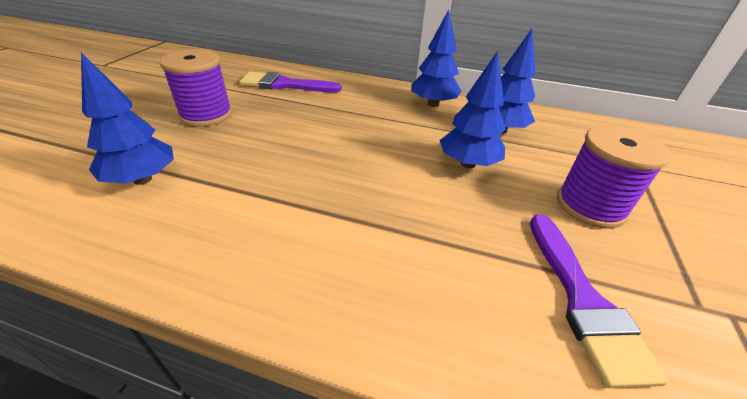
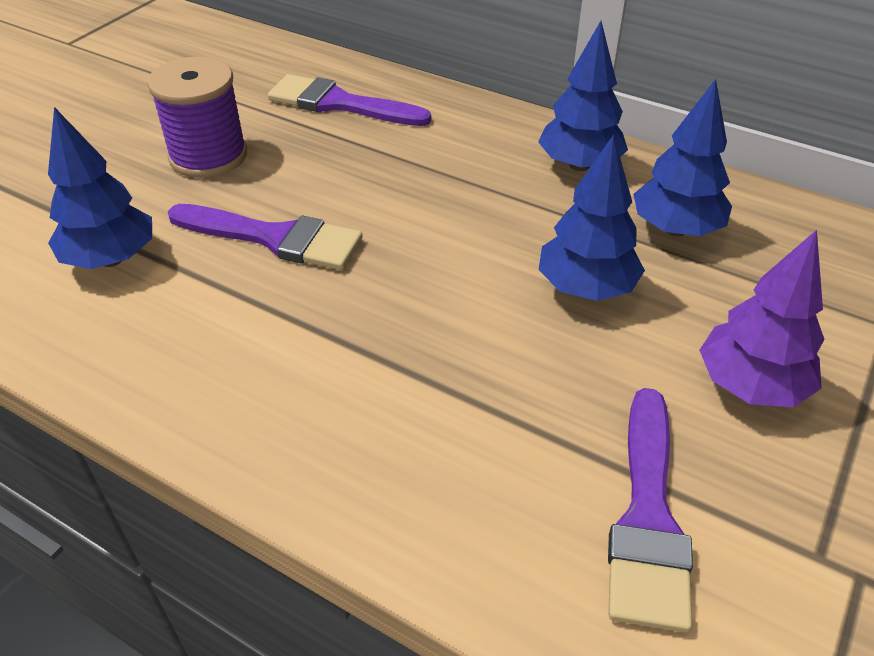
camera: 15 degrees right, 5 degrees up
purple spool [557,125,671,229] -> purple tree [699,230,824,407]
none -> purple brush [168,204,363,270]

